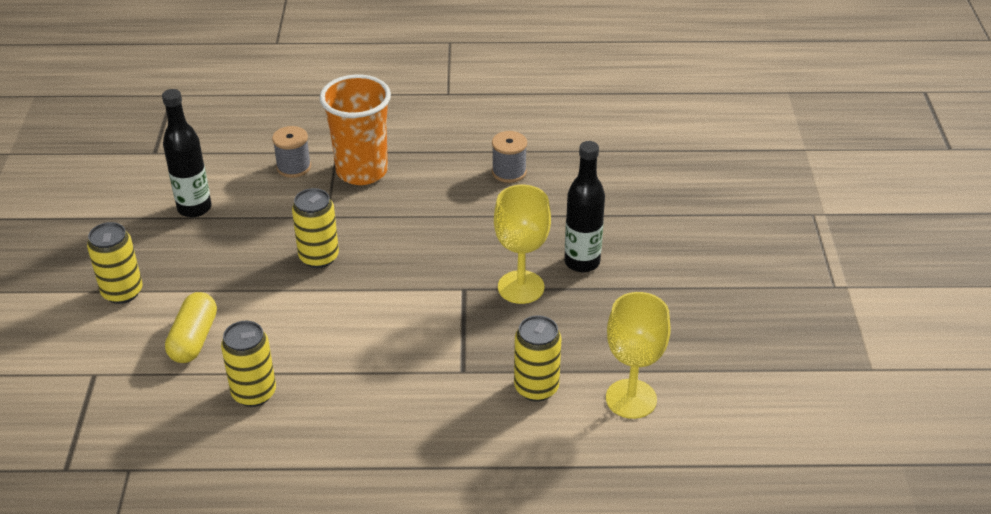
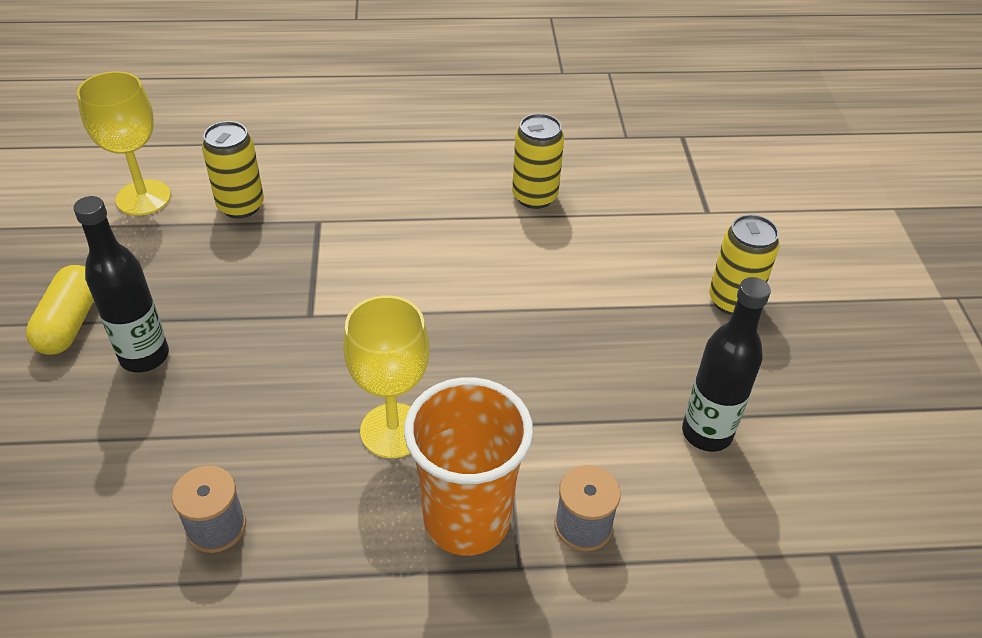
camera: 175 degrees right, 5 degrees up
yellow capsule [165,292,217,363] -> yellow capsule moved to [26,265,94,355]
yellow can [292,188,339,268] -> none
yellow goblet [494,185,551,304] -> yellow goblet moved to [343,296,429,458]

